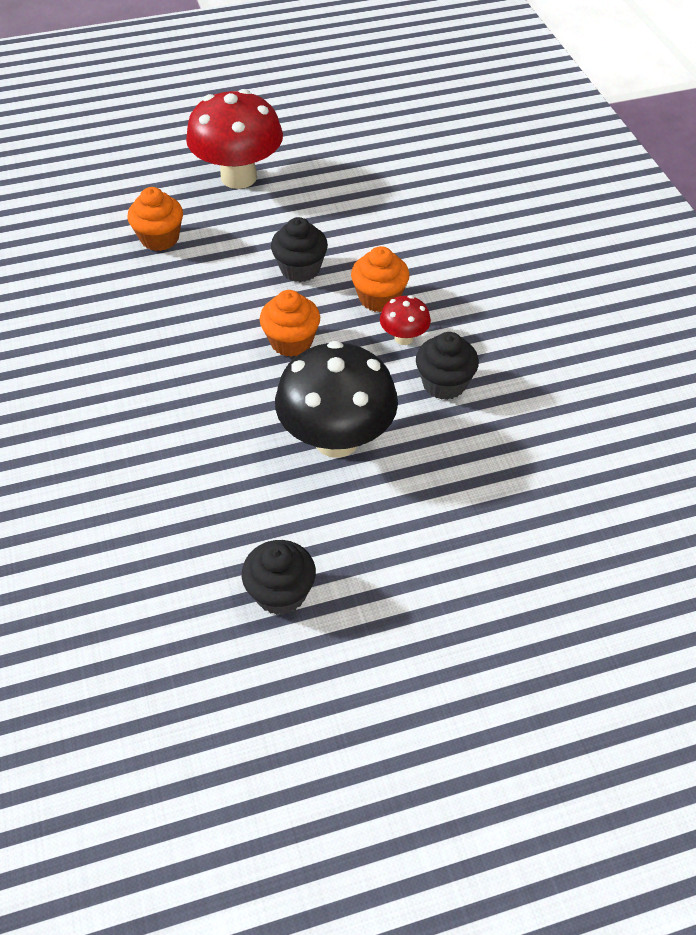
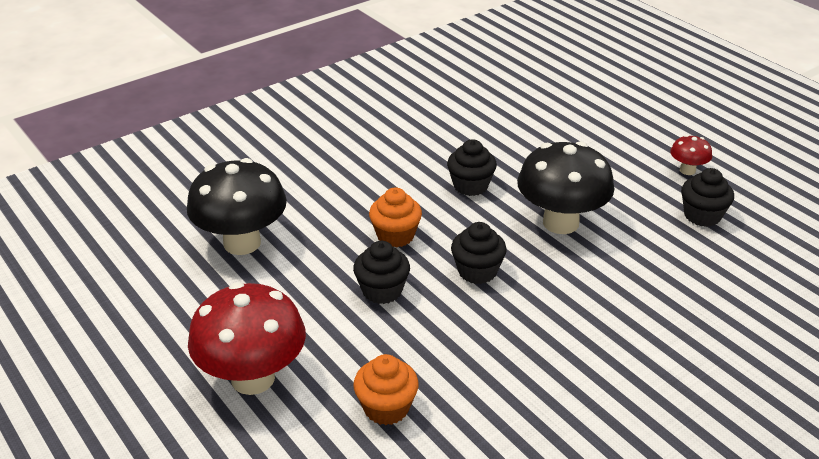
camera: 110 degrees left, 15 degrees down
orange cupcake [260,290,320,357] -> black cupcake [451,222,507,284]
red mushroom [380,295,431,345] -> red mushroom moved to [670,135,712,175]
none -> black mushroom [187,158,287,255]

